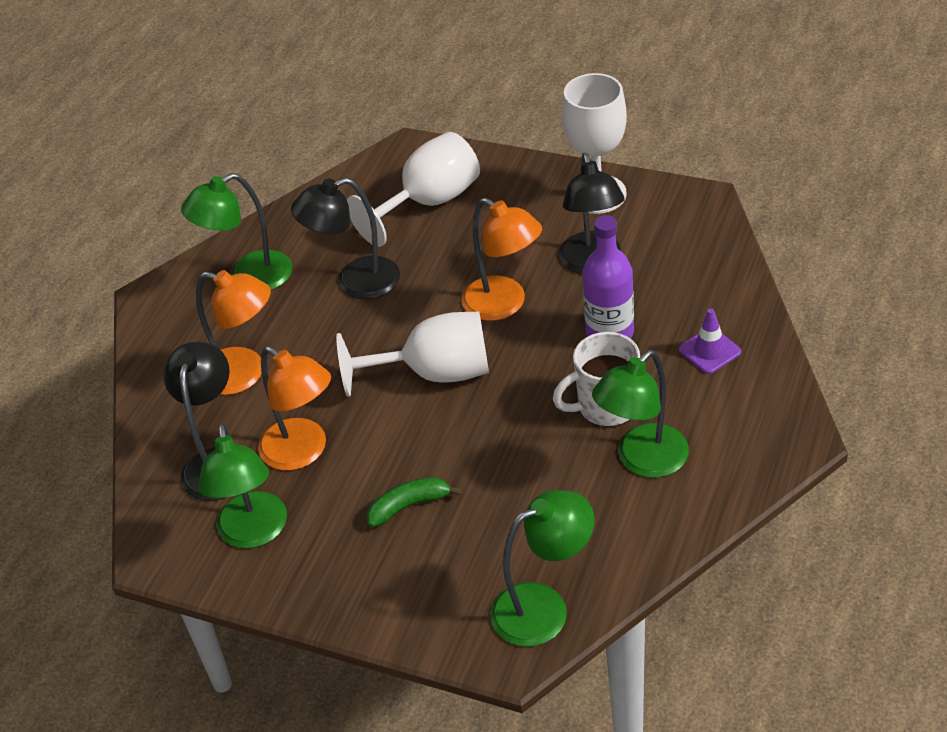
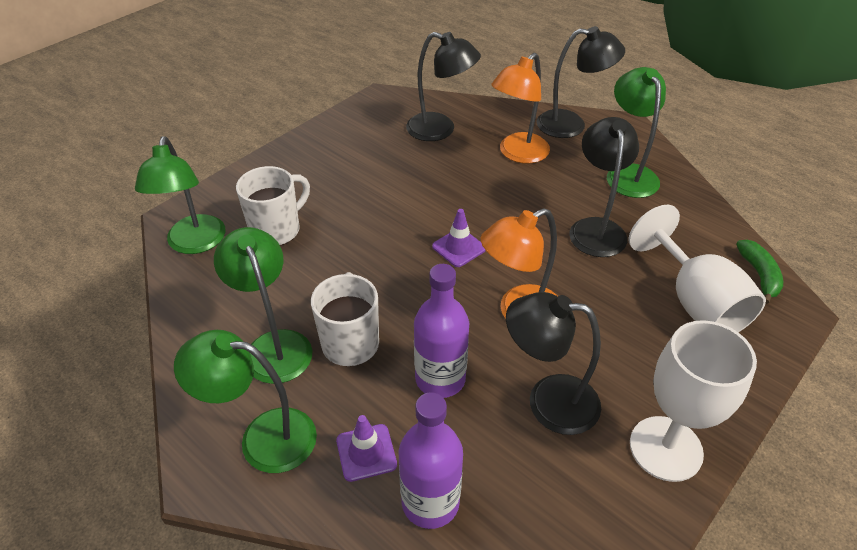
camera: 105 degrees right, 0 degrees up
green lamp [198,423,287,548] -> green lamp moved to [174,330,317,473]
orange lamp [258,346,331,470] -> none
white goblet [336,312,489,397] -> purple traffic cone [432,209,486,267]
green banana [367,477,461,527] -> green banana moved to [736,240,783,304]
none -> white mug [236,166,310,245]
none -> purple bottle [399,392,463,529]
none -> black lamp [537,26,625,138]

